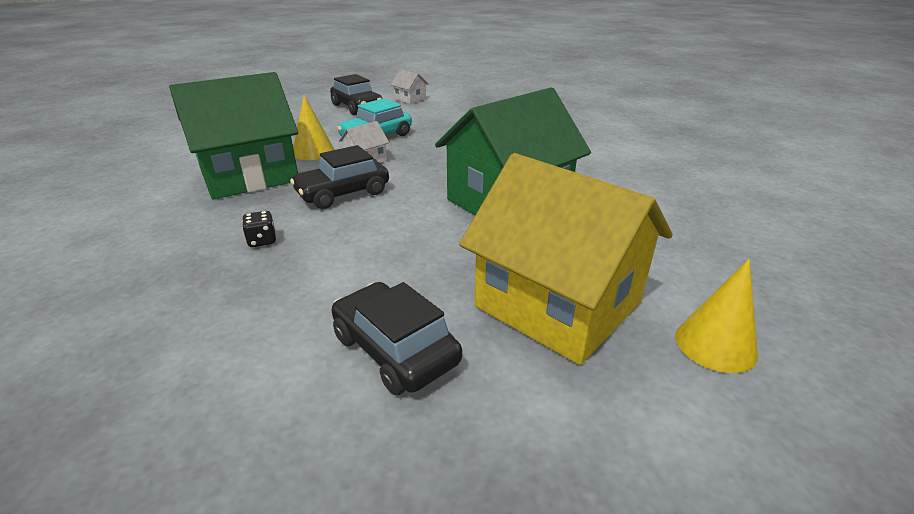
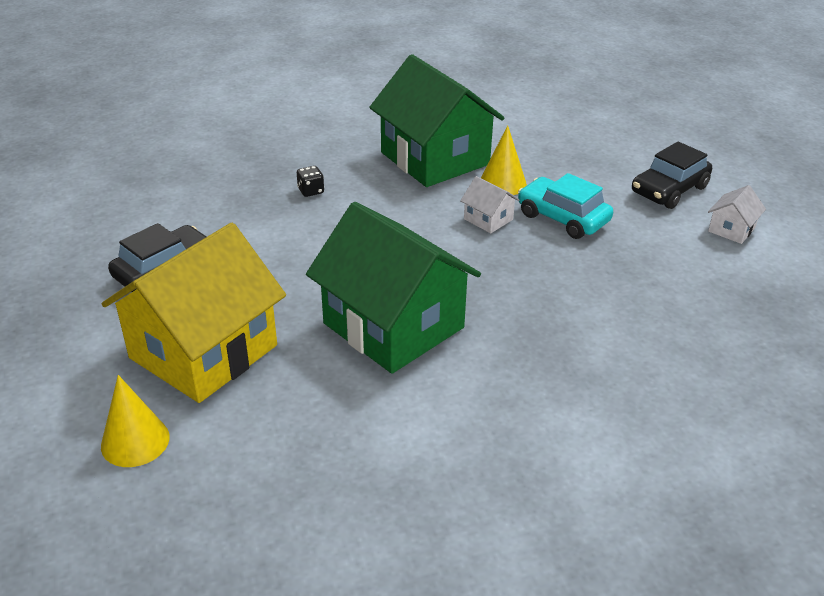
camera: 85 degrees right, 5 degrees up
black car [290,145,389,209] -> none

